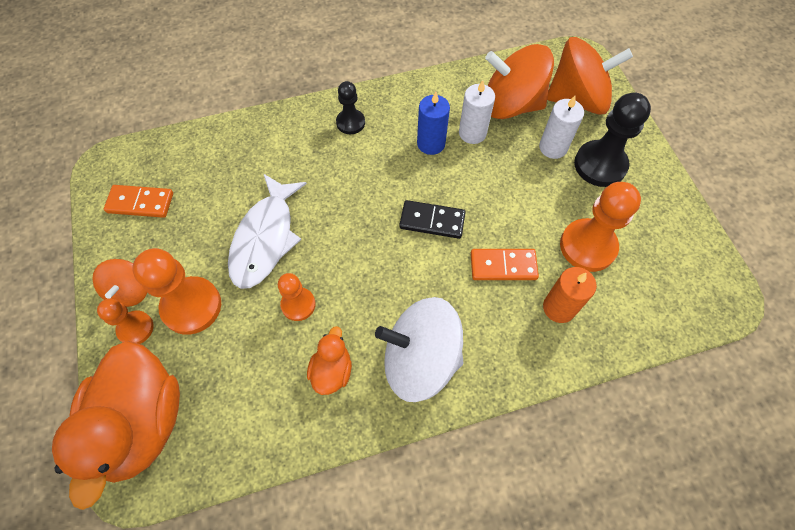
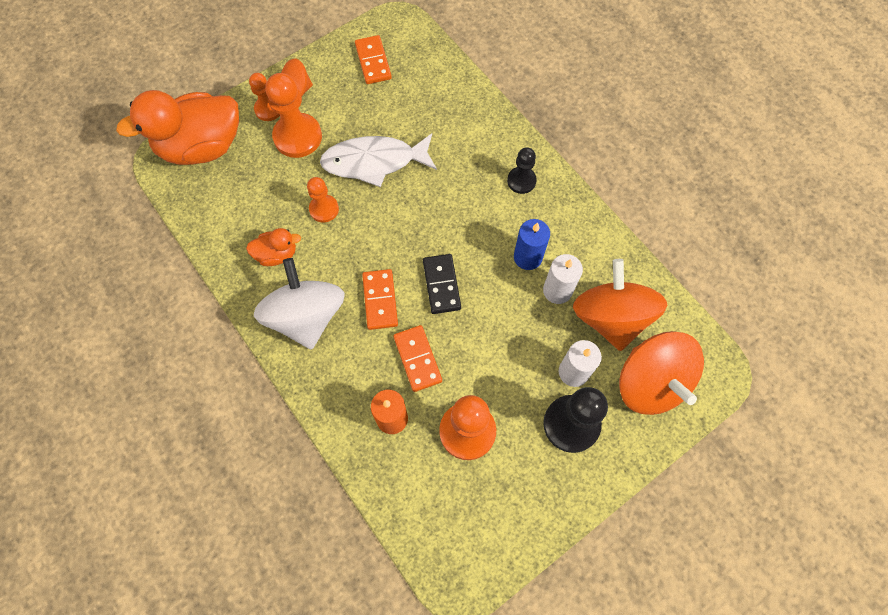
camera: 70 degrees right, 5 degrees up
none -> orange domino [362,269,398,330]

